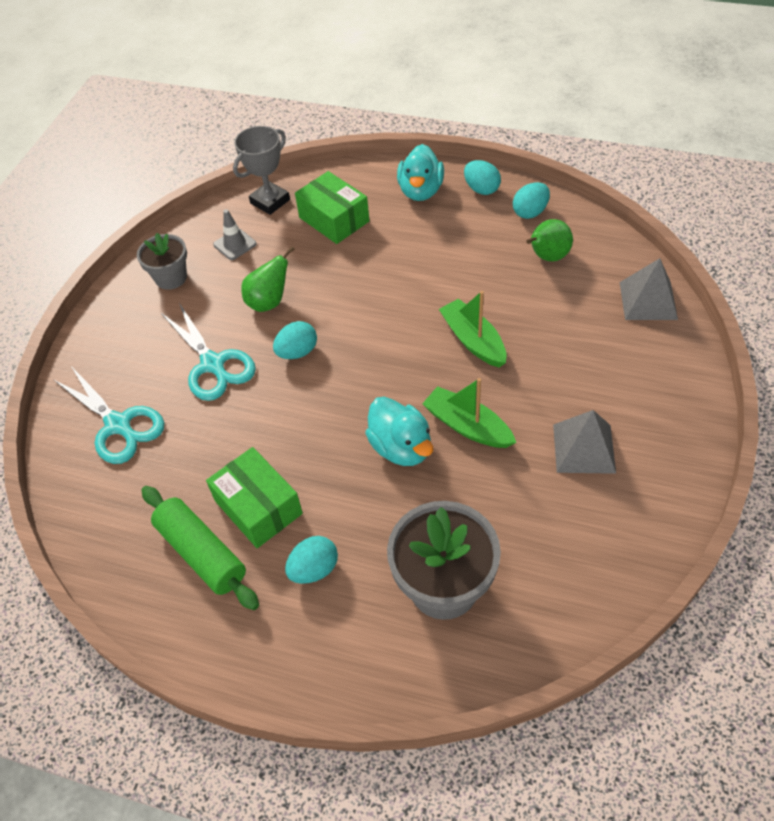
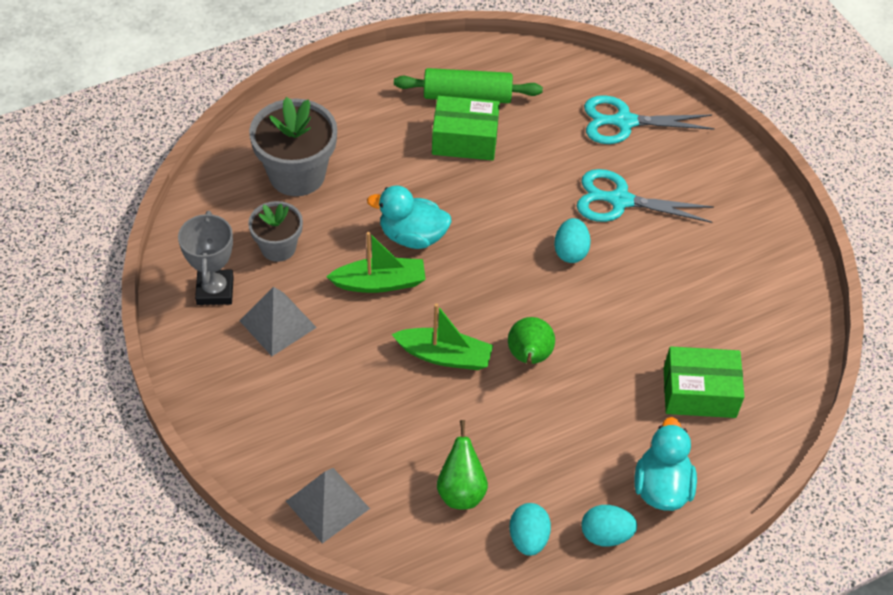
camera: 130 degrees right, 0 degrees up
grey flower pot [137,233,187,290] -> grey flower pot moved to [248,201,303,262]
grey traffic cone [213,209,257,260] -> none
grey trophy [233,126,290,215] -> grey trophy moved to [178,211,234,305]
green pear [241,246,295,312] -> green pear moved to [508,317,555,365]
turquoise egg [285,536,338,584] -> none
turquoise duck [397,144,444,201] -> turquoise duck turned 45 degrees clockwise [634,417,697,511]

